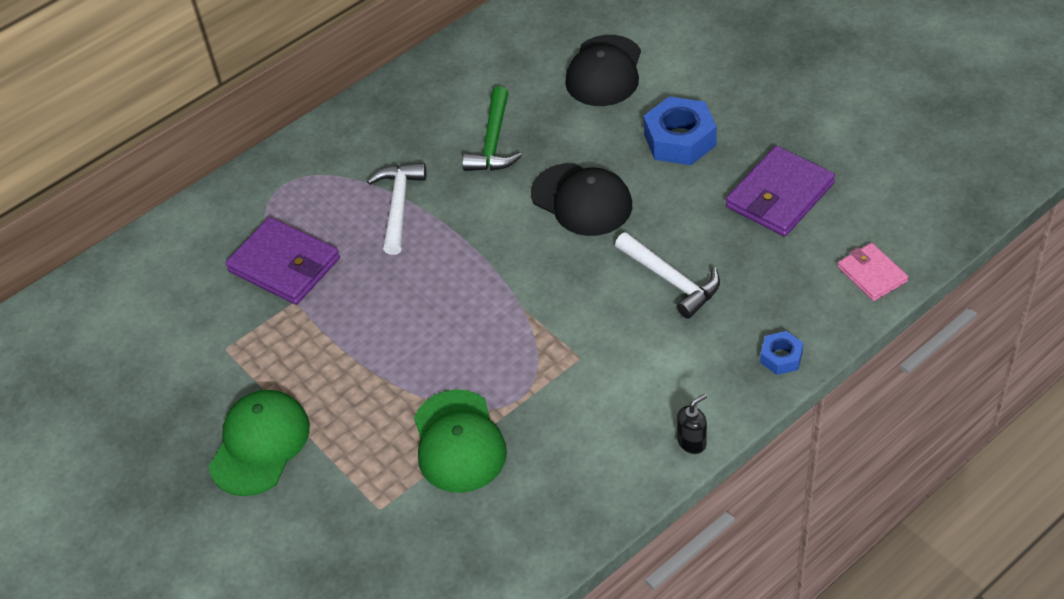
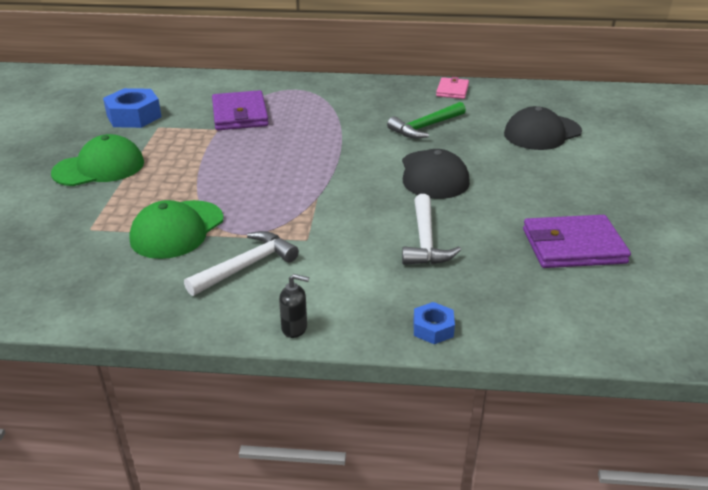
camera: 40 degrees right, 15 degrees down
white hammer [367,163,427,255] -> white hammer moved to [184,231,299,296]
blue nut [644,97,717,165] -> blue nut moved to [103,88,161,128]
pink wallet [838,243,908,301] -> pink wallet moved to [436,77,469,99]

